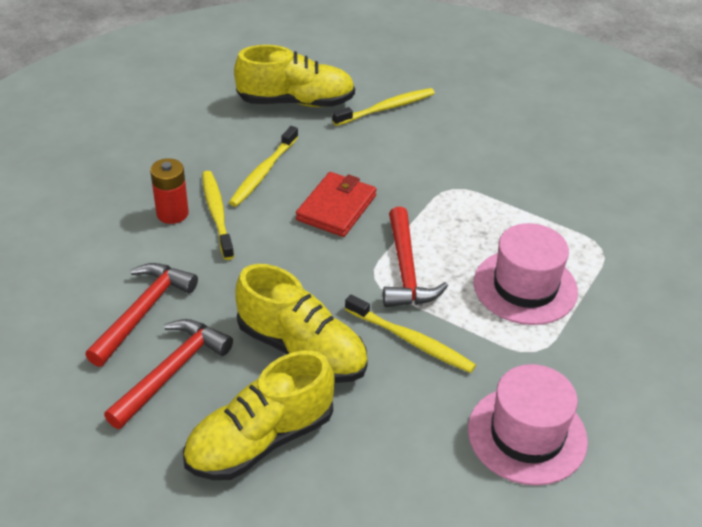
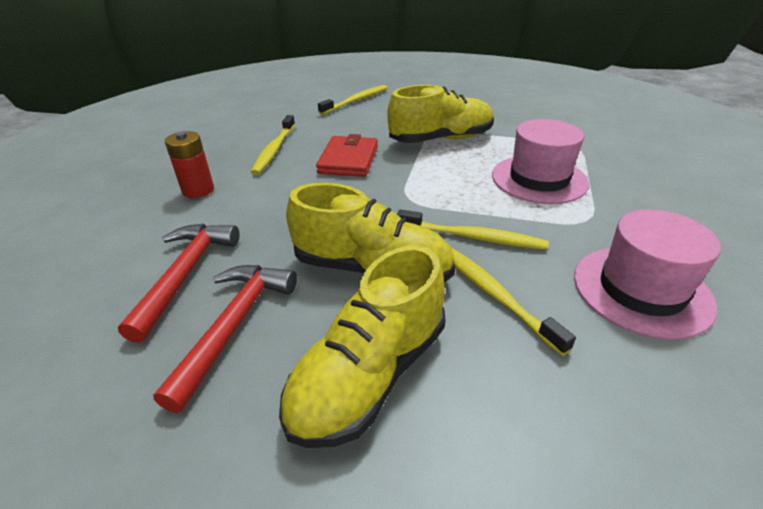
camera: 15 degrees left, 5 degrees down
yellow toothbrush [202,171,234,260] -> yellow toothbrush moved to [452,248,576,356]
yellow shoe [234,45,355,107] -> yellow shoe moved to [387,85,494,143]
red hammer [383,207,448,307] -> none

